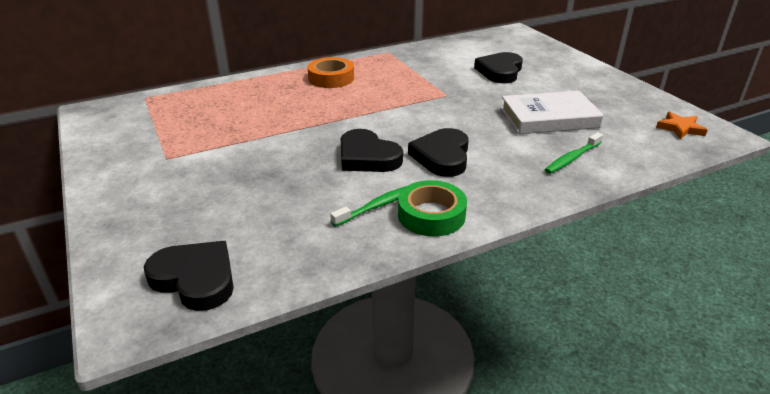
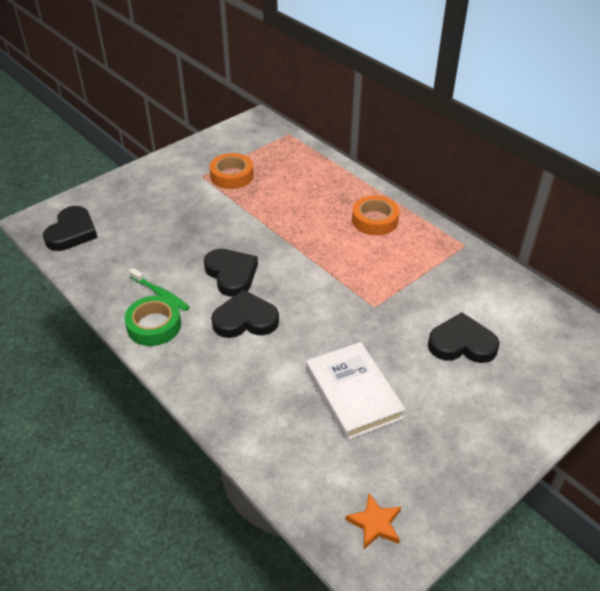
camera: 75 degrees right, 10 degrees up
black heart [341,129,403,172] -> black heart turned 120 degrees clockwise [204,249,258,297]
green toothbrush [545,132,603,174] -> none
none -> orange tape [209,153,254,189]

